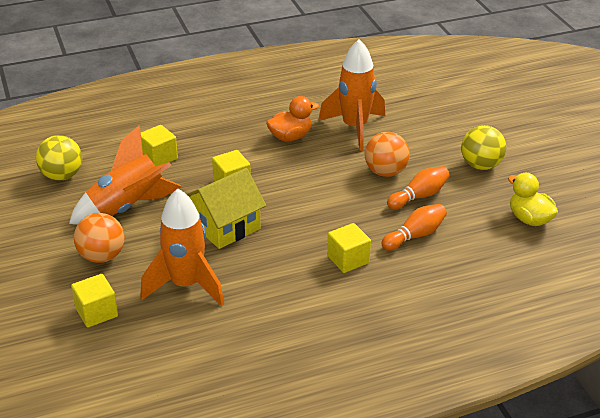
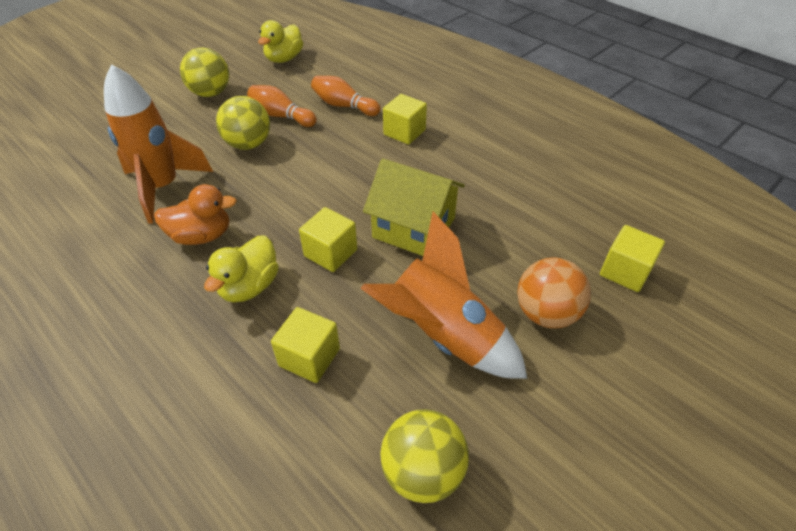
camera: 115 degrees left, 10 degrees up
orange rocket [140,189,224,306] -> none
orange duck [266,96,319,141] -> orange duck turned 135 degrees clockwise [154,184,237,245]
orange ball [365,132,410,177] -> yellow ball [216,96,270,150]
none -> yellow duck [204,235,279,302]

